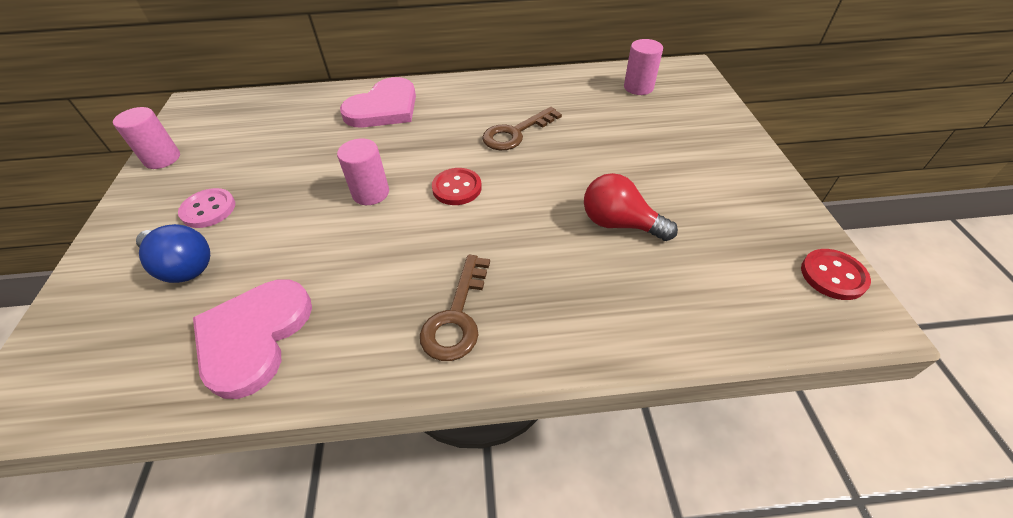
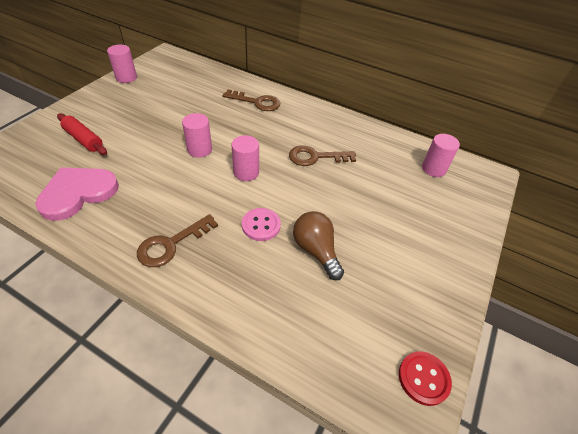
camera: 30 degrees right, 0 degrees up
blue light bulb [136,224,210,283] -> red rolling pin [57,113,107,155]
pink button [178,188,235,228] -> pink button moved to [242,208,281,241]
pink heart [340,77,416,128] -> brown key [223,89,280,111]
red button [432,168,482,205] -> pink cylinder [231,135,259,181]
red light bulb [584,173,678,241] -> brown light bulb [293,211,344,280]

